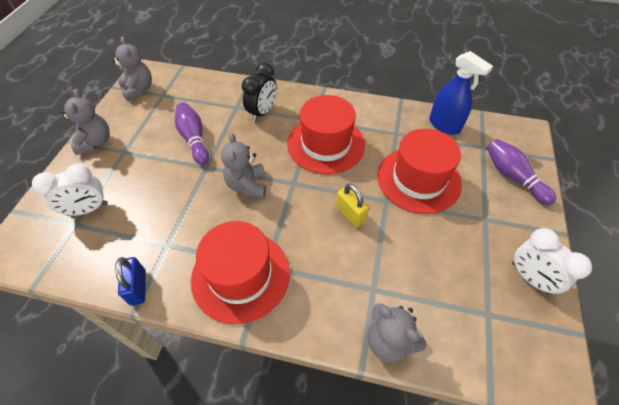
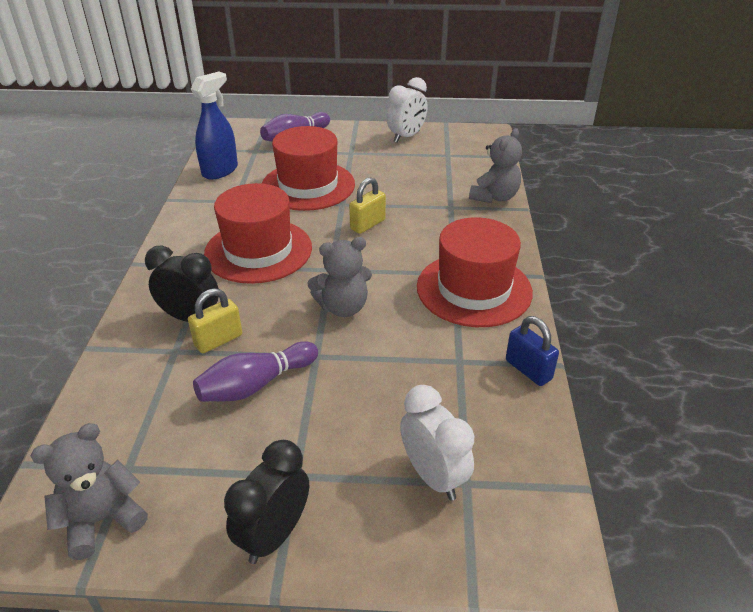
camera: 100 degrees left, 15 degrees down
grey teddy bear [61,88,110,155] -> black clock [224,440,309,564]
blue padlock [115,257,146,306] -> blue padlock turned 75 degrees clockwise [506,316,559,386]
none -> yellow padlock [188,288,242,353]

